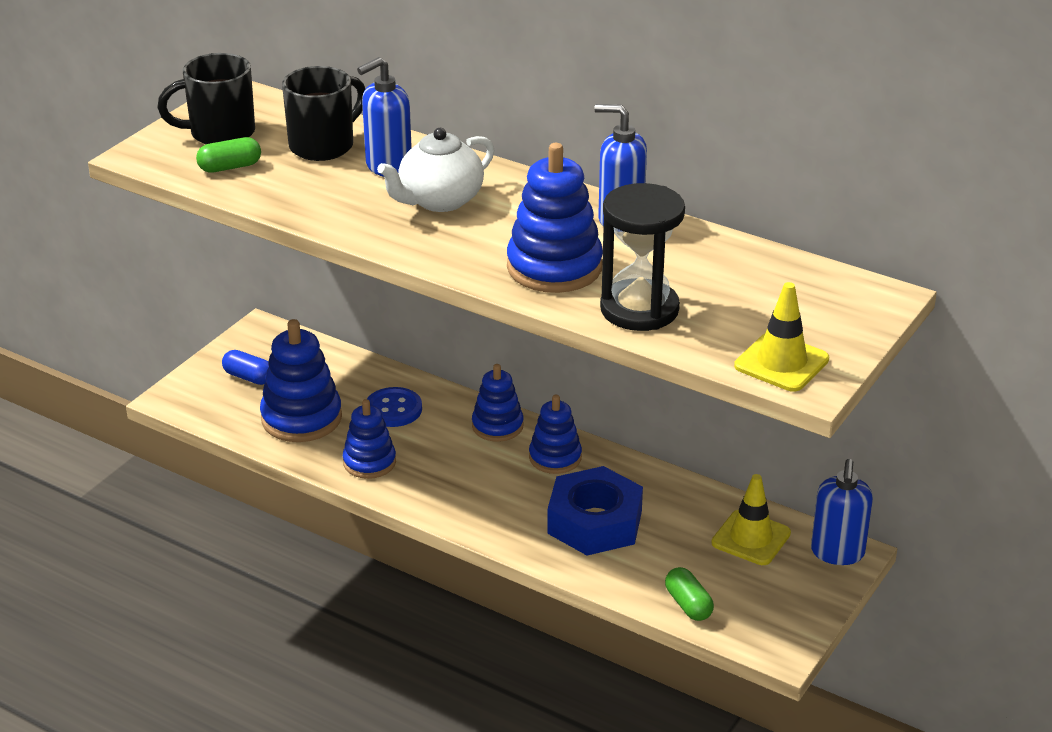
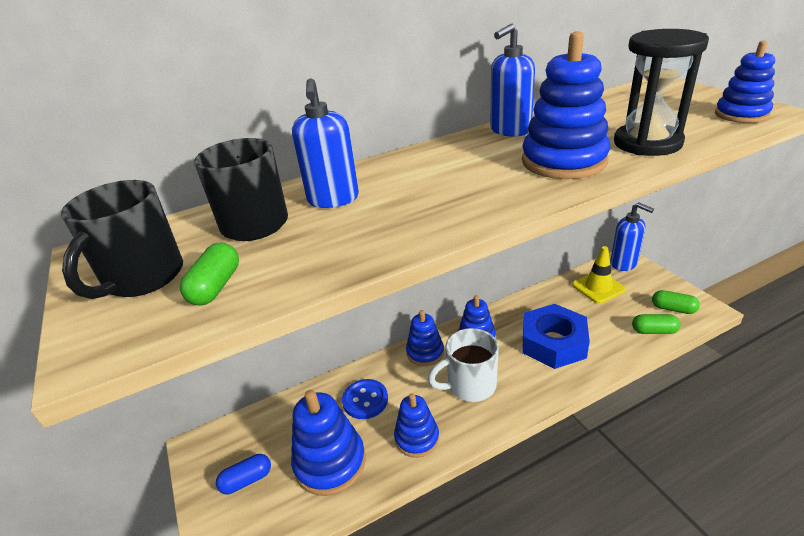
camera: 55 degrees left, 0 degrees up
white teapot [377,128,494,212] -> none
yellow traffic cone [734,282,829,392] -> blue stacking toy [715,41,775,123]
none -> white mug [428,328,499,402]
none -> green capsule [652,290,700,314]

